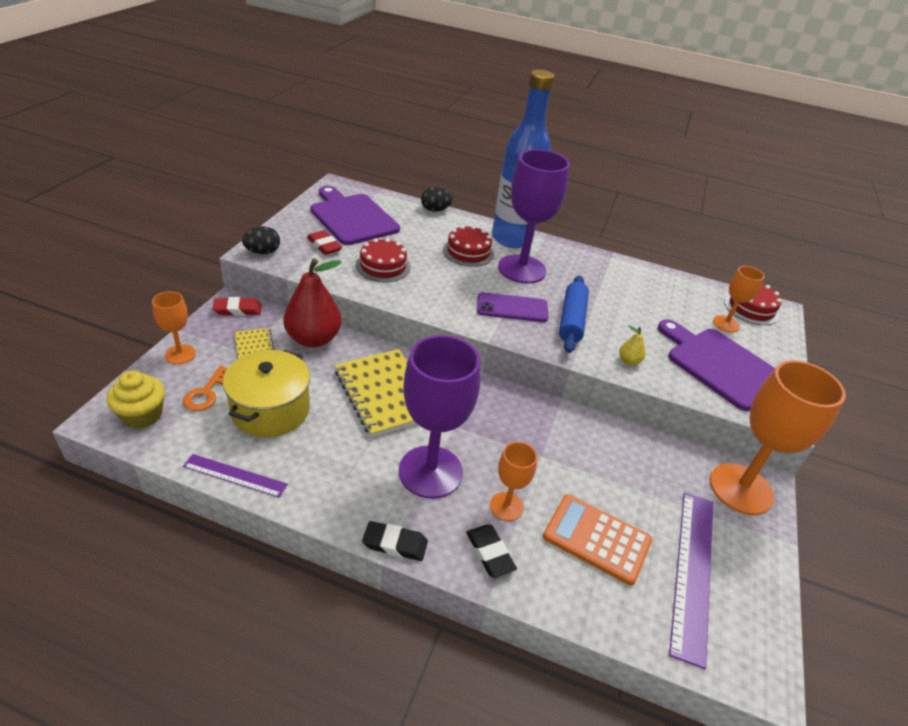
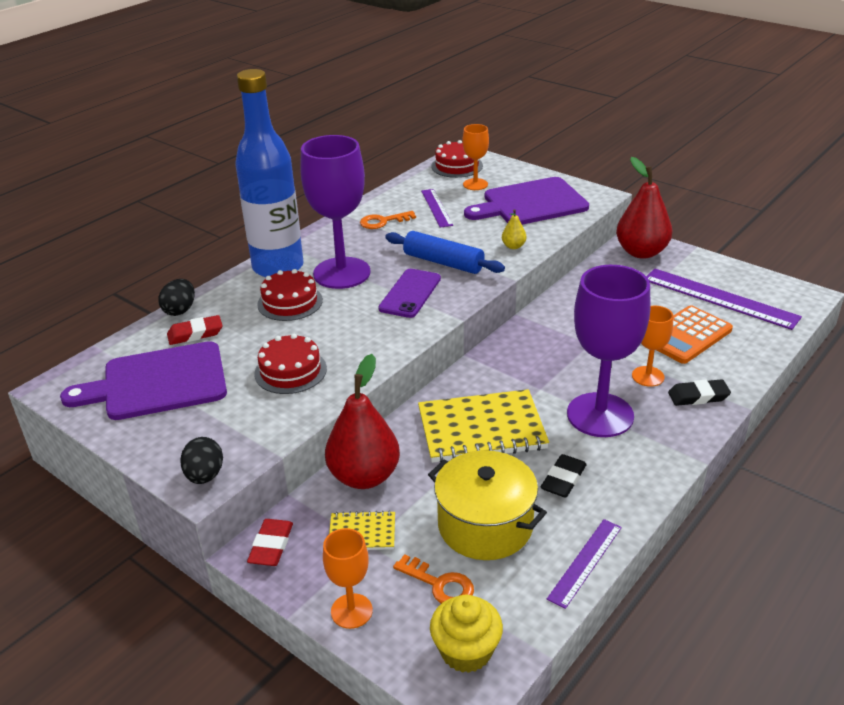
camera: 65 degrees left, 5 degrees down
red eraser [307,230,342,255] -> red eraser moved to [167,315,223,345]
black eraser [362,521,428,561] -> black eraser moved to [541,454,587,498]
orange goblet [710,360,846,515] -> red pear [616,157,672,259]
none -> orange key [360,211,416,229]
none -> purple ruler [421,189,453,228]

